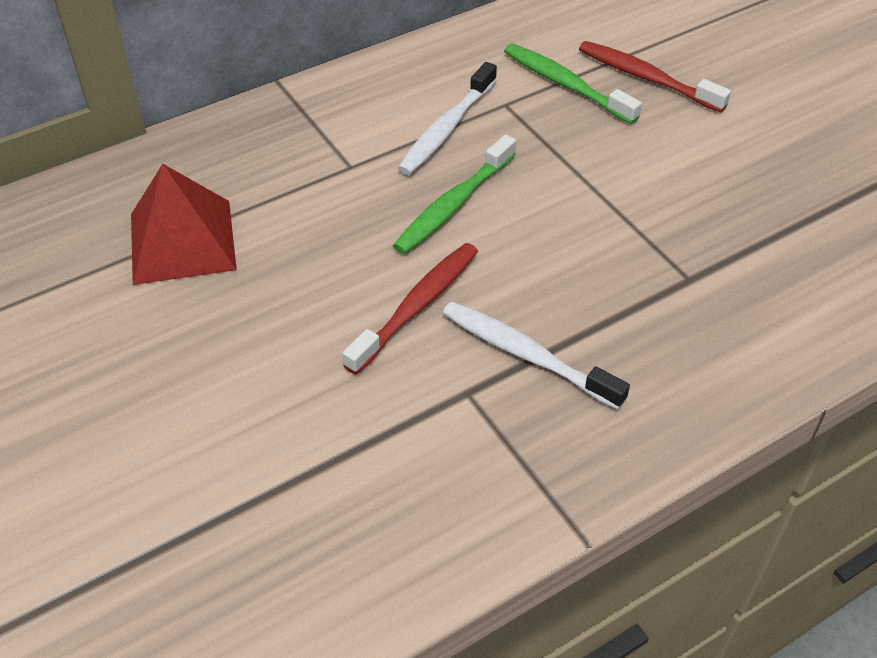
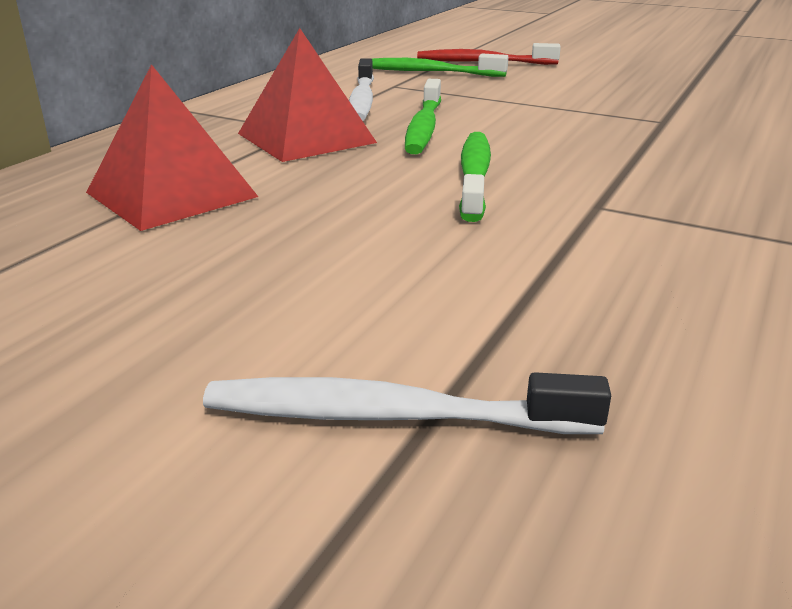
camera: 30 degrees left, 20 degrees down
red toothbrush [342,243,478,375] -> green toothbrush [459,132,491,222]
white toothbrush [442,302,630,410] -> white toothbrush moved to [203,372,611,434]
none -> red pyramid [238,28,377,162]

